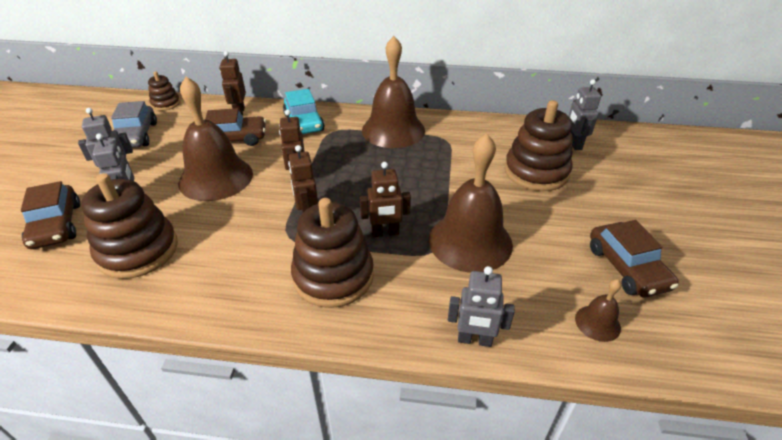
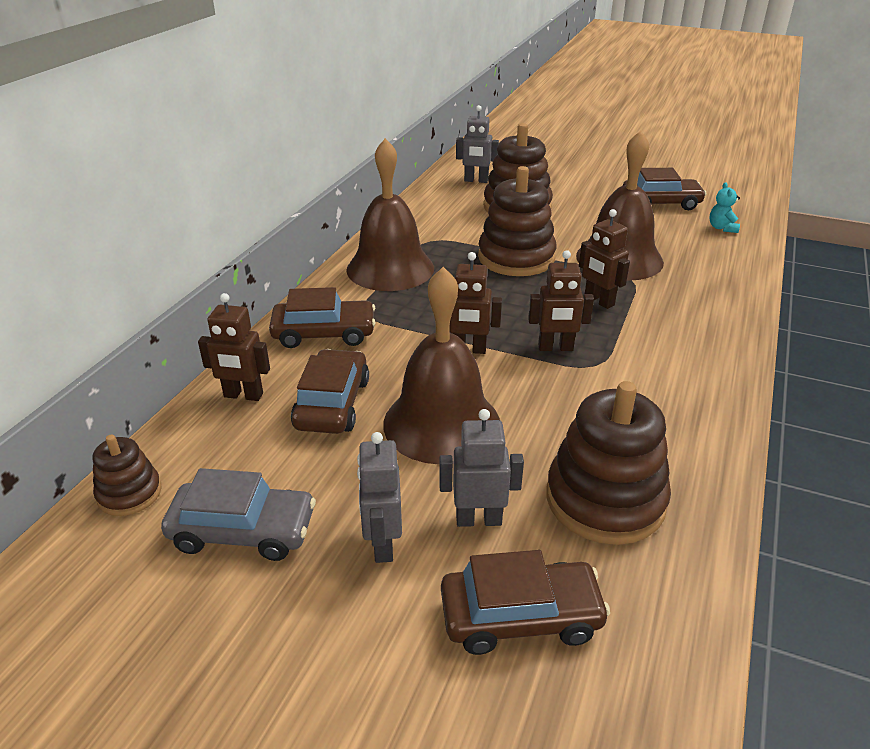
camera: 75 degrees left, 5 degrees down
turquoise car [283,89,325,134] -> brown car [269,287,376,348]
brown stacking toy [291,198,374,308] -> brown stacking toy moved to [478,166,556,276]
brown robot [360,162,411,237] -> brown robot turned 135 degrees clockwise [579,209,630,309]
grey robot [448,266,515,347] -> none
brown bell [575,279,621,342] -> turquoise teddy bear [709,182,740,233]

